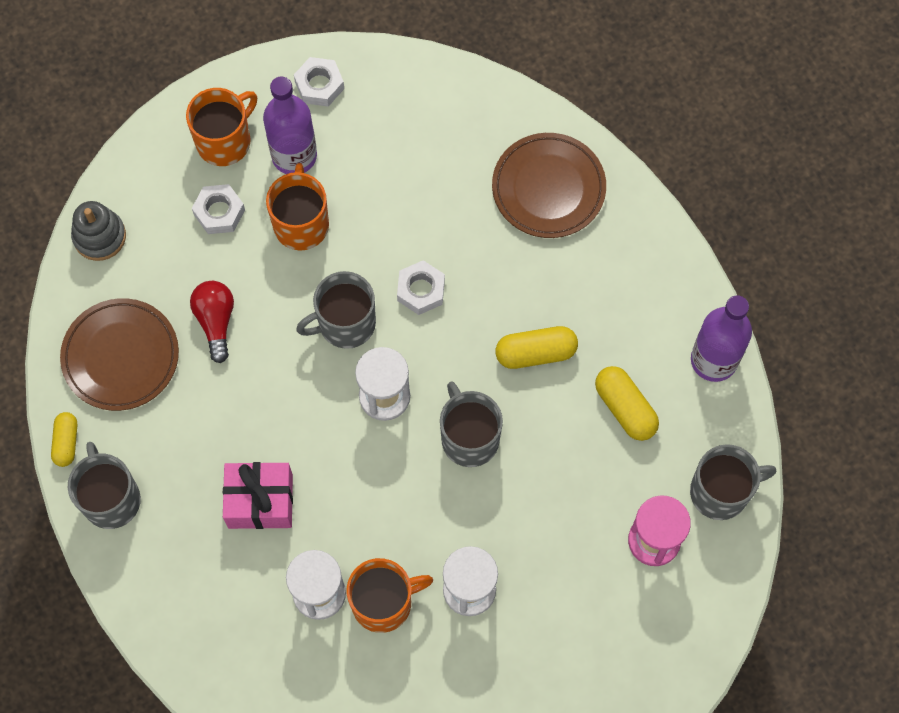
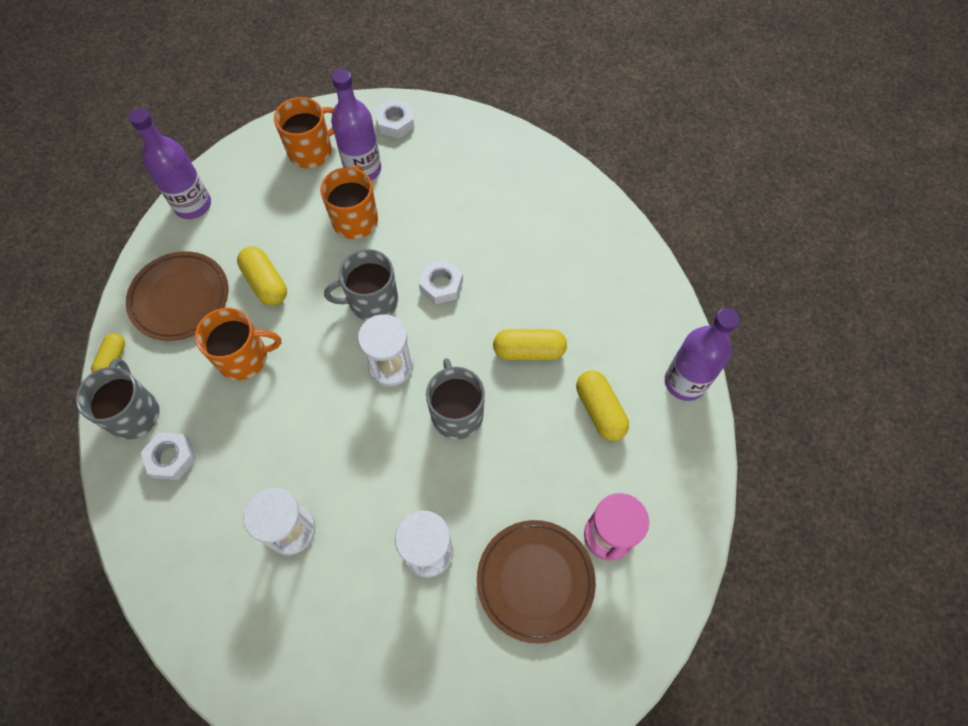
camera: 10 degrees right, 5 degrees down
grey stacking toy [71,201,126,261] -> purple bottle [129,108,211,219]
red light bulb [190,281,234,363] -> yellow capsule [237,246,287,306]
white nut [192,184,245,234] -> white nut moved to [141,432,196,480]
pink gift [223,462,293,529] -> none
orange mug [347,558,433,633] -> orange mug moved to [195,308,281,380]
brown plate [492,133,606,238] -> brown plate moved to [477,520,596,644]
grey mug [690,444,776,520] -> none

